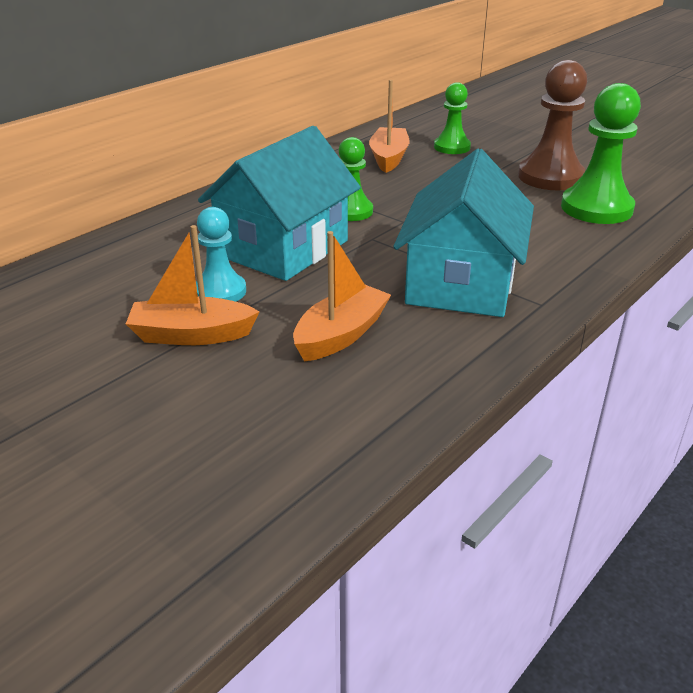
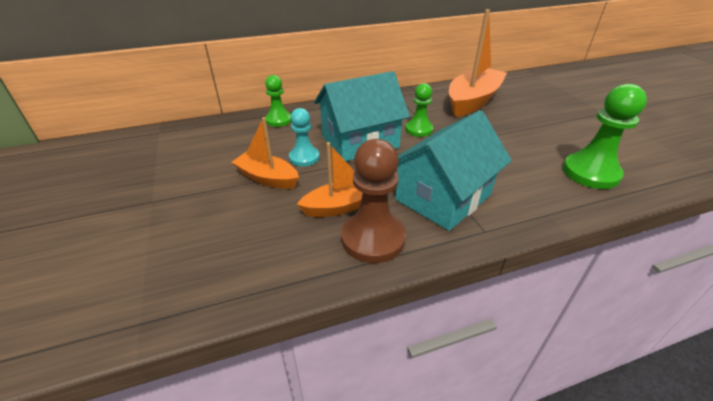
camera: 30 degrees right, 5 degrees up
orange boat [369,80,410,173] -> orange boat [449,9,507,117], size x1.69
green pawn [434,82,471,154] -> green pawn moved to [265,75,292,127]
brown pawn [518,60,587,190] -> brown pawn moved to [341,139,406,263]

